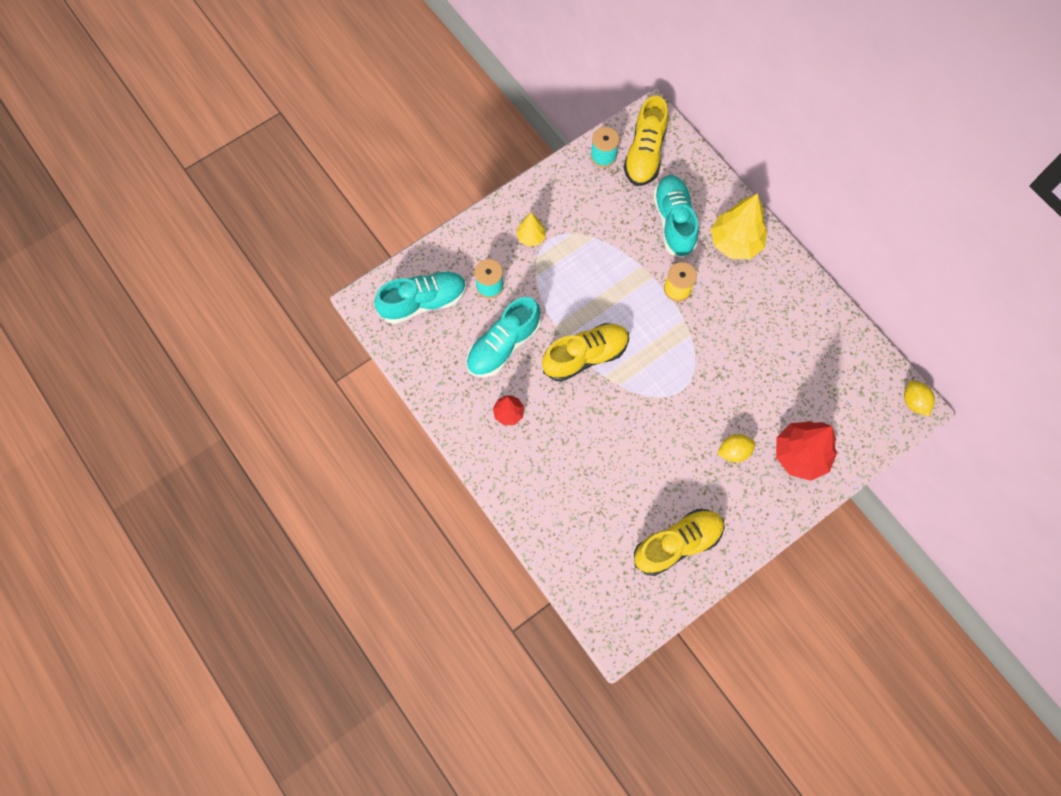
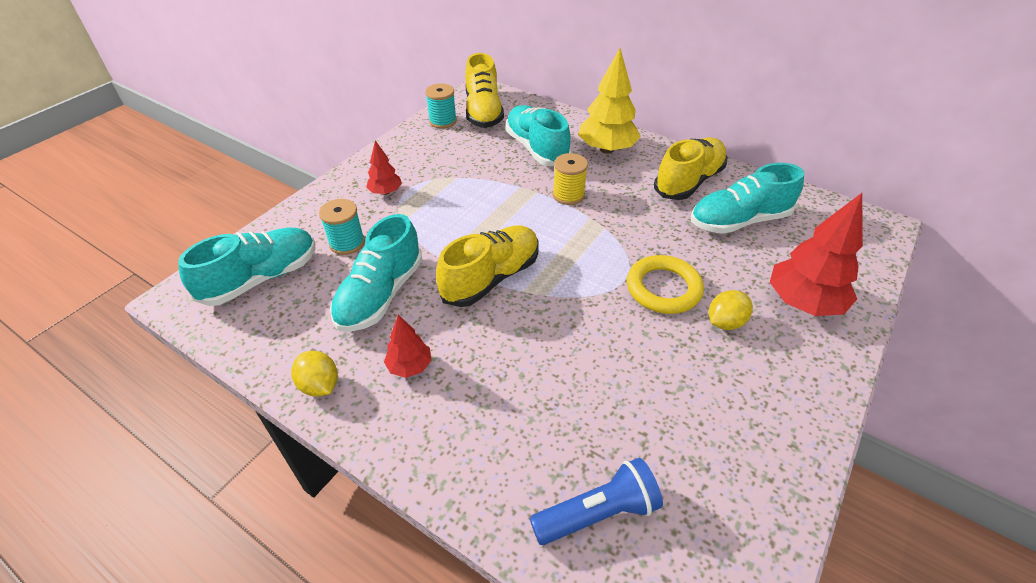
camera: 20 degrees left, 25 degrees down
yellow tree [516,213,546,246] -> red tree [366,140,402,195]
yellow shoe [634,509,725,576] -> yellow shoe moved to [654,138,727,200]
yellow lemon [904,381,935,416] -> yellow lemon moved to [291,351,338,397]
none -> blue flashlight [530,458,663,545]
none -> yellow ring [627,255,704,314]
none -> turquoise shoe [691,163,804,234]

